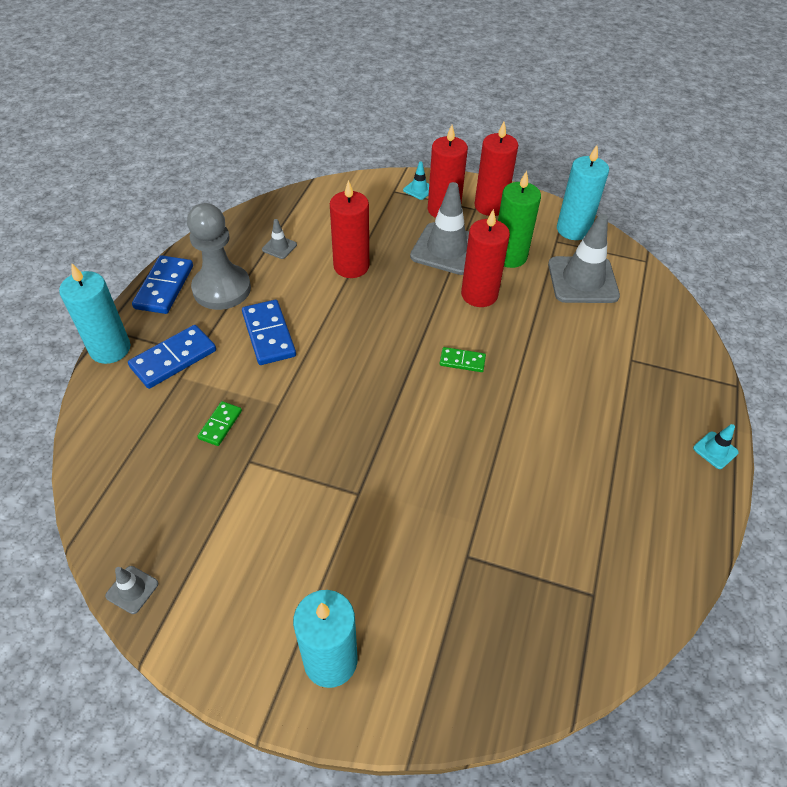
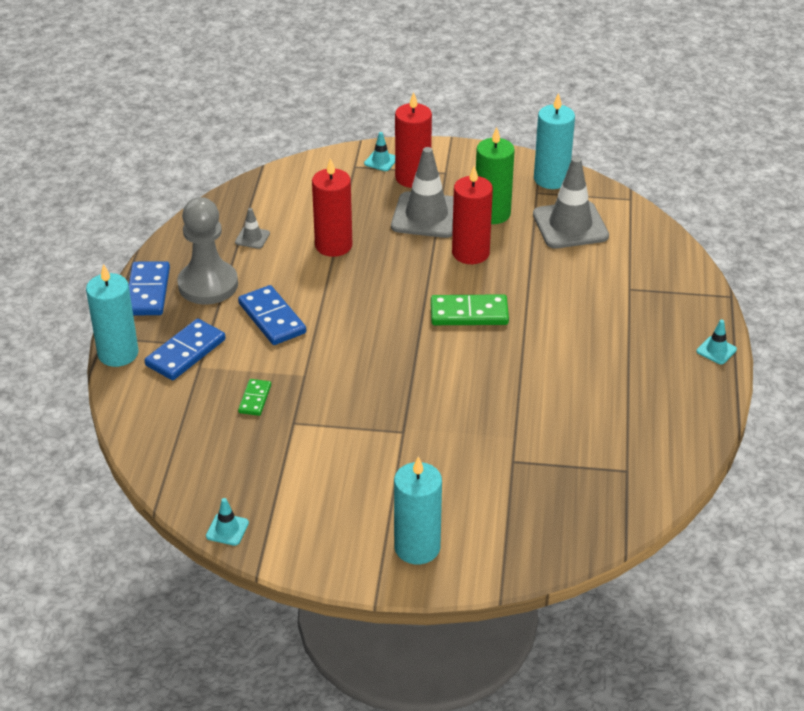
camera: 10 degrees left, 10 degrees down
grey traffic cone [105,566,158,614] -> turquoise traffic cone [206,498,249,546]
green domino [440,347,486,372] -> green domino [431,294,509,325], size x1.76
red candle [475,122,518,216] -> none

